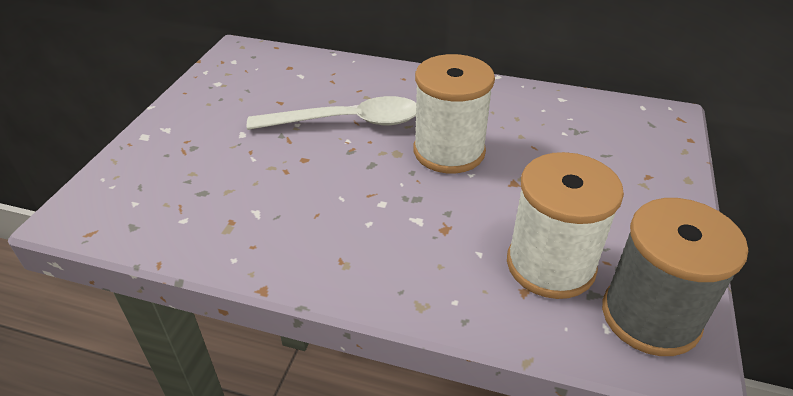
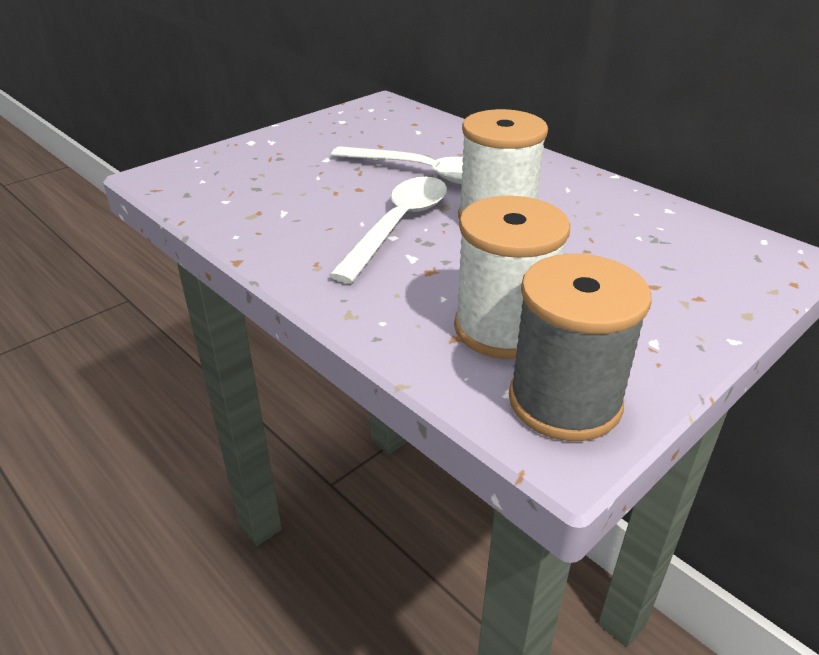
camera: 30 degrees right, 5 degrees down
none -> white spoon [329,177,447,283]

